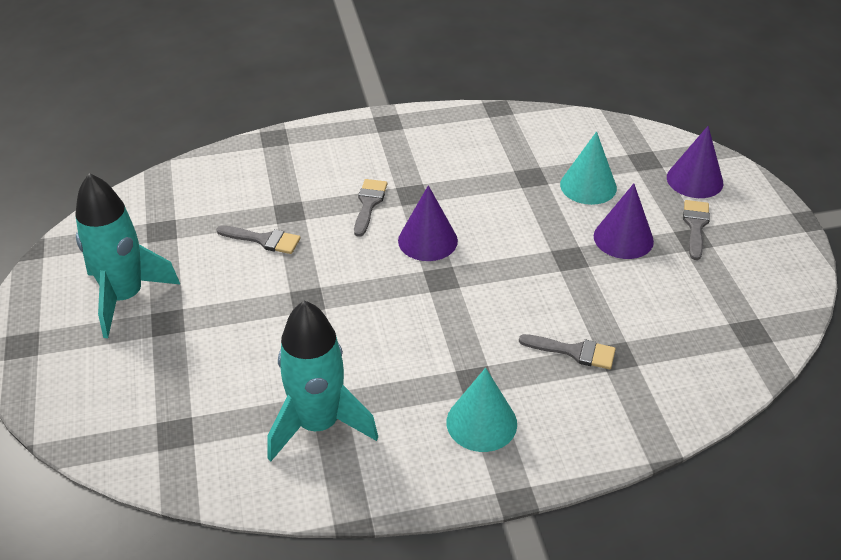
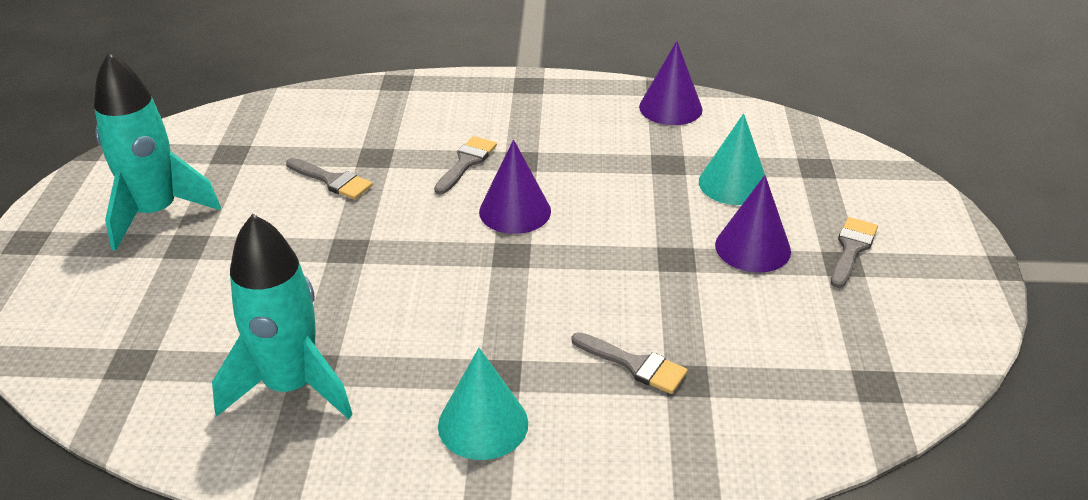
camera: 15 degrees right, 5 degrees down
purple cone [667,126,723,198] -> purple cone moved to [639,41,702,125]

